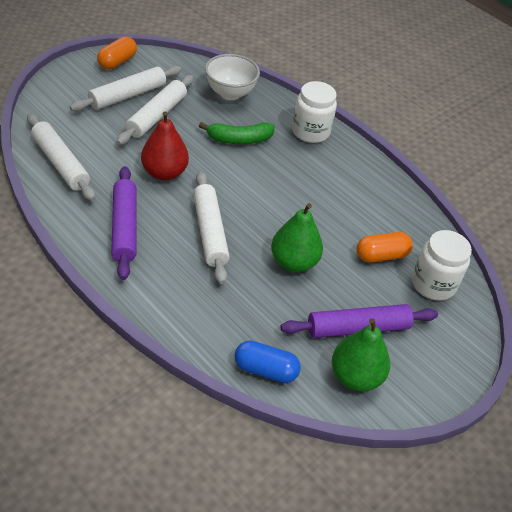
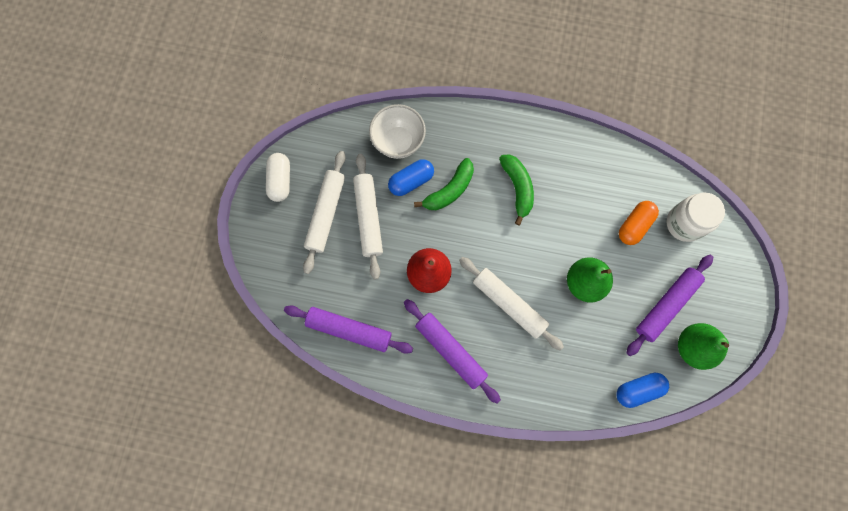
camera: 30 degrees left, 30 degrees up
white rolling pin [27,113,96,201] -> purple rolling pin [284,305,413,354]
orange capsule [97,36,137,69] -> white capsule [266,153,290,202]
white jar [292,81,337,143] -> none
none -> blue capsule [388,159,434,196]
none -> green banana [499,154,534,225]

